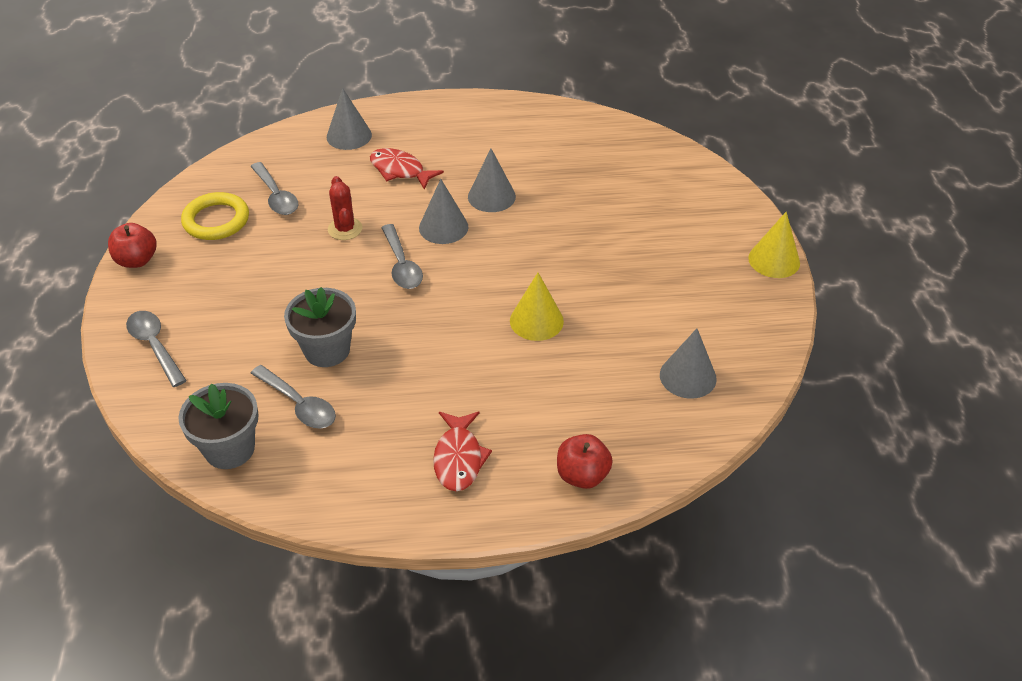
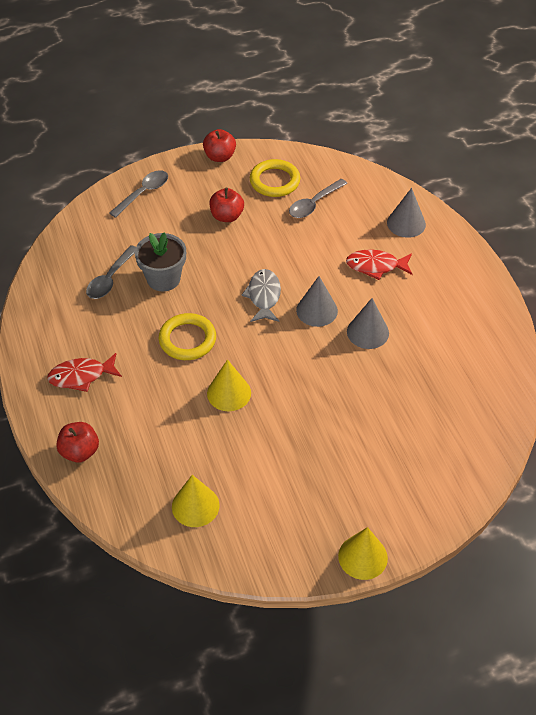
camera: 75 degrees right, 5 degrees up
grey flower pot [178,383,259,469] -> none
red cactus [328,176,362,240] -> none
red fish [370,148,444,190] -> red fish turned 105 degrees counterclockwise [346,250,413,280]
grey spoon [381,224,423,289] -> grey fish [241,269,281,322]
grey cone [660,329,717,399] -> yellow cone [172,475,220,527]
none -> yellow ring [159,313,216,360]
none -> red apple [209,188,244,222]

